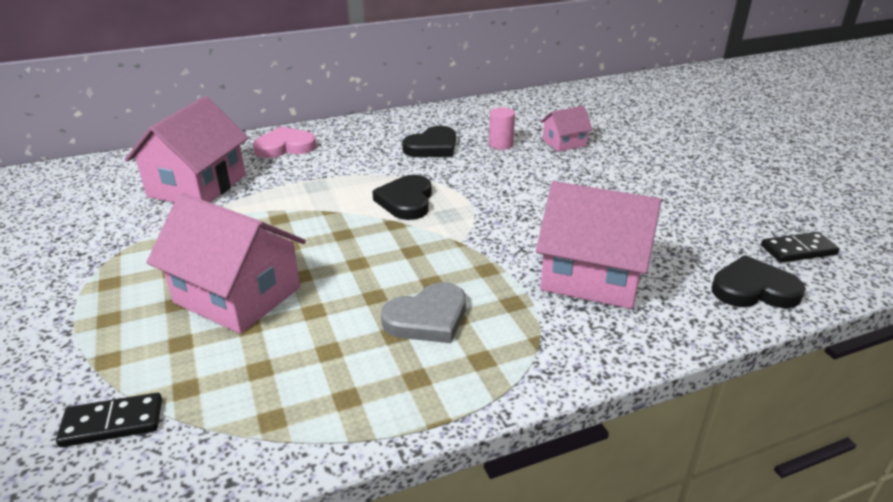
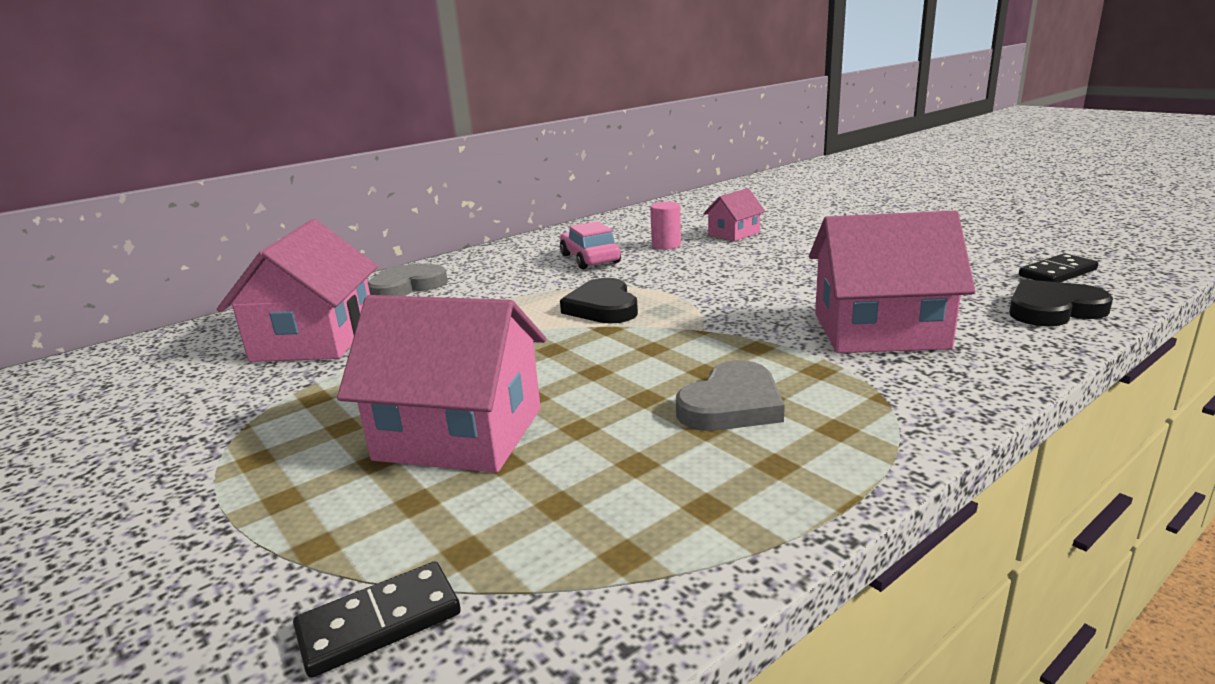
camera: 15 degrees left, 10 degrees down
pink heart [253,126,316,158] -> grey heart [368,264,448,296]
black heart [402,126,456,157] -> pink car [560,221,621,269]

